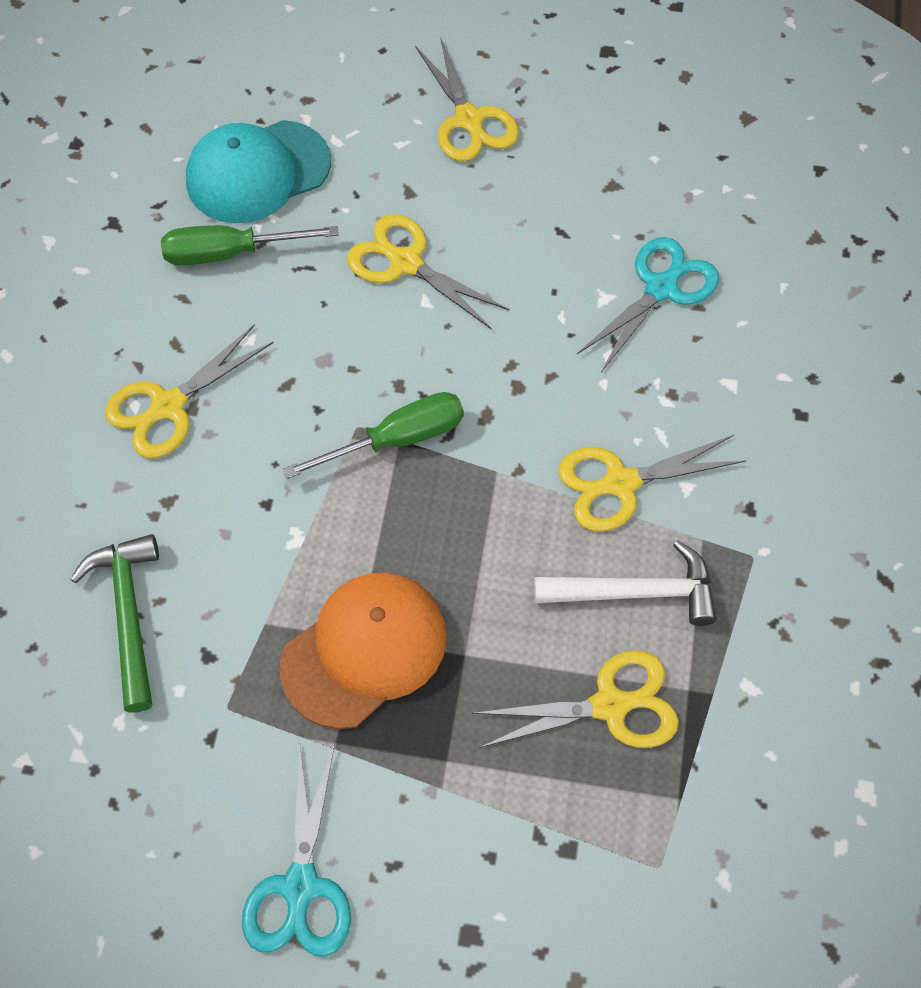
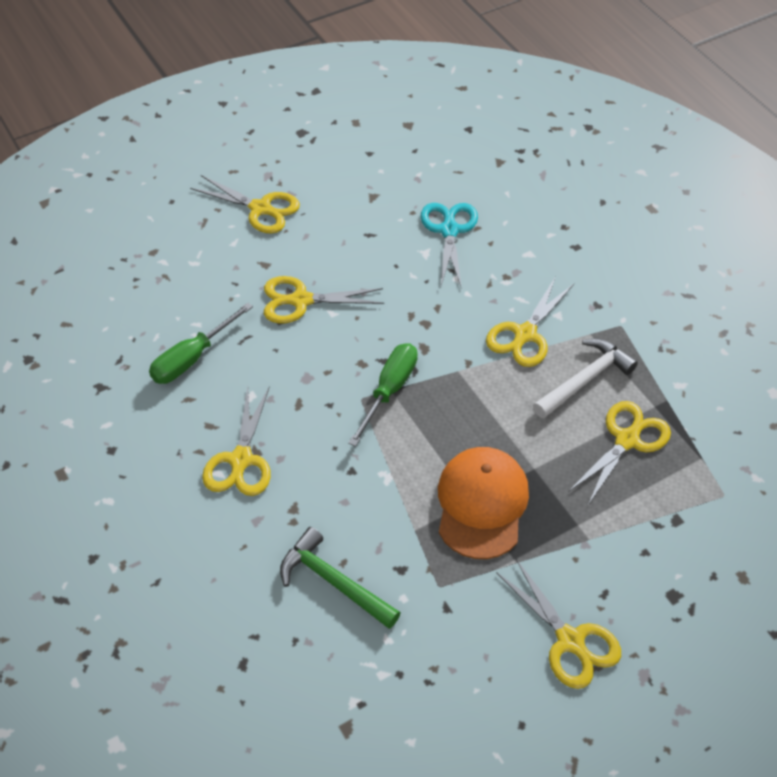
camera: 40 degrees left, 10 degrees down
turquoise cap [186,120,331,223] -> none
turquoise scissors [242,744,351,957] -> yellow scissors [497,559,621,689]

